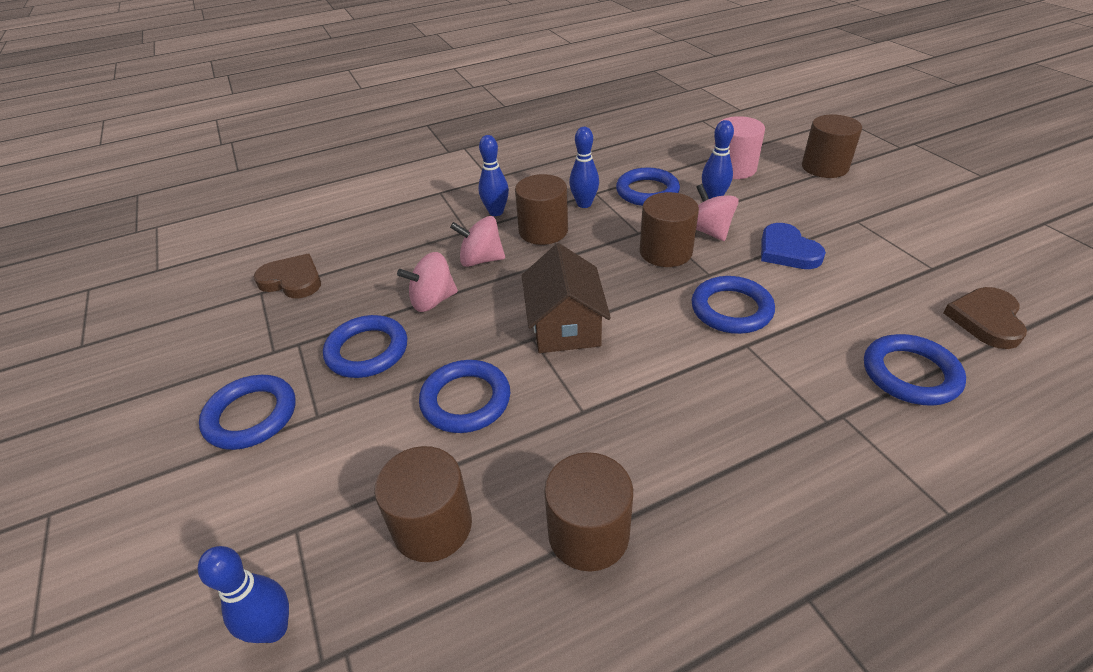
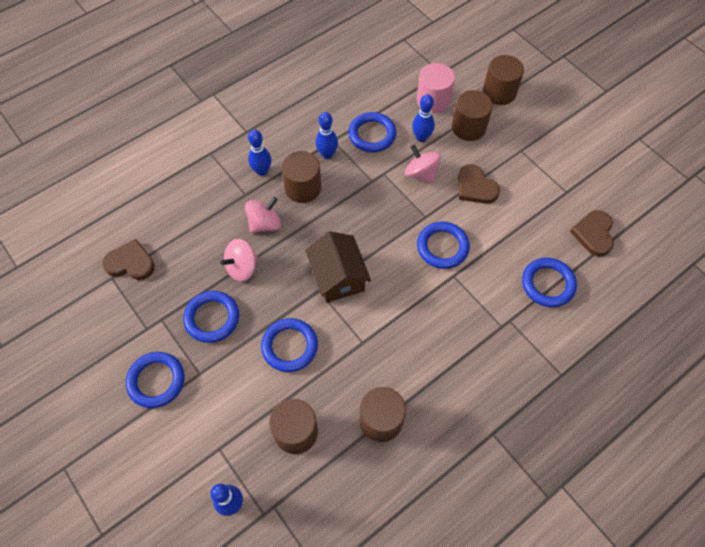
camera: 15 degrees left, 20 degrees up
pink spinning top [450,216,505,267] -> pink spinning top turned 150 degrees clockwise [245,197,281,233]
brown cylinder [640,192,699,267] -> brown cylinder moved to [452,90,493,141]
blue heart [761,223,826,269] -> brown heart [458,164,500,204]

